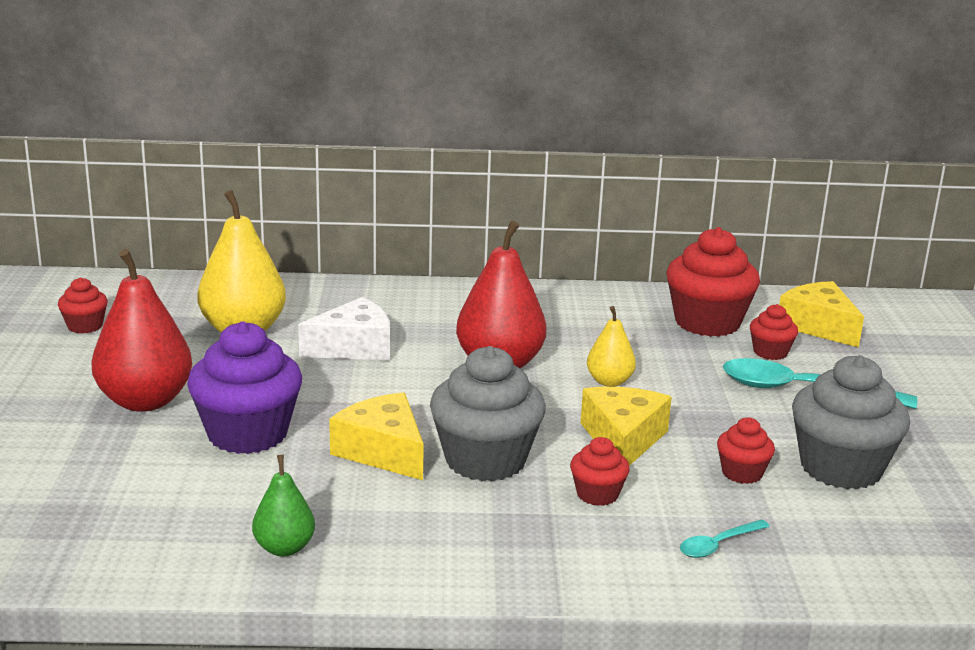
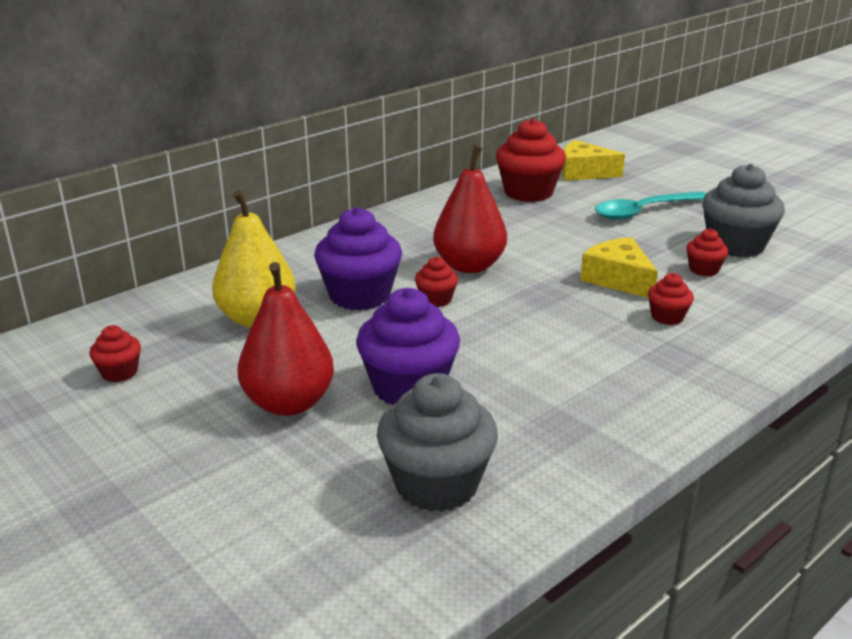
camera: 40 degrees left, 5 degrees up
green pear [252,455,315,556] -> none
white cheese [298,297,390,361] -> purple cupcake [314,207,402,311]
yellow cheese [329,392,424,480] -> none
grey cupcake [430,346,546,482] -> grey cupcake moved to [377,373,498,512]
yellow pear [587,306,636,387] -> none
turquoise spoon [680,520,770,558] -> none
red cupcake [750,304,798,360] -> red cupcake moved to [415,257,458,307]

